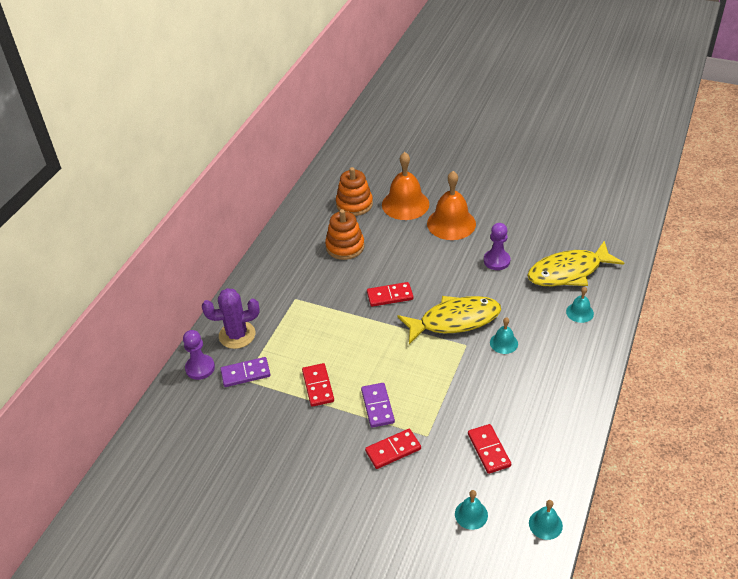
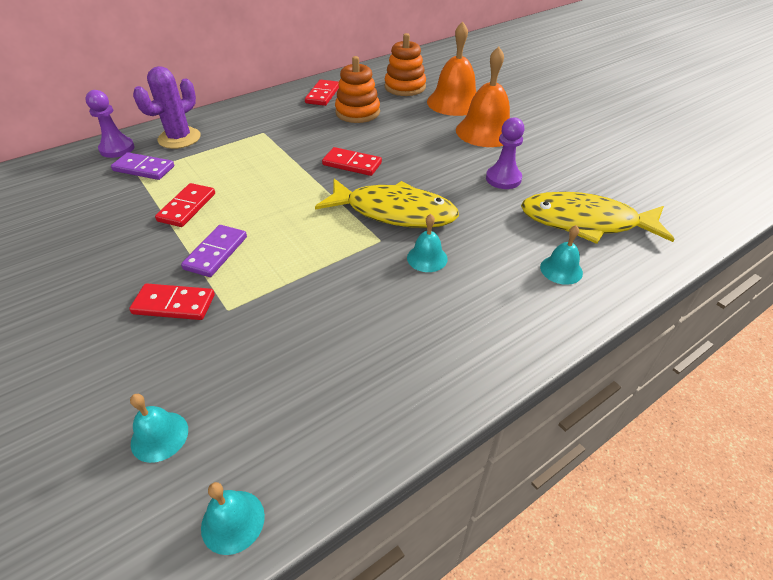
camera: 30 degrees right, 0 degrees up
purple cactus [202,288,260,349] -> purple cactus turned 75 degrees counterclockwise [133,66,201,149]
red domino [468,424,511,474] -> red domino moved to [305,80,339,106]

